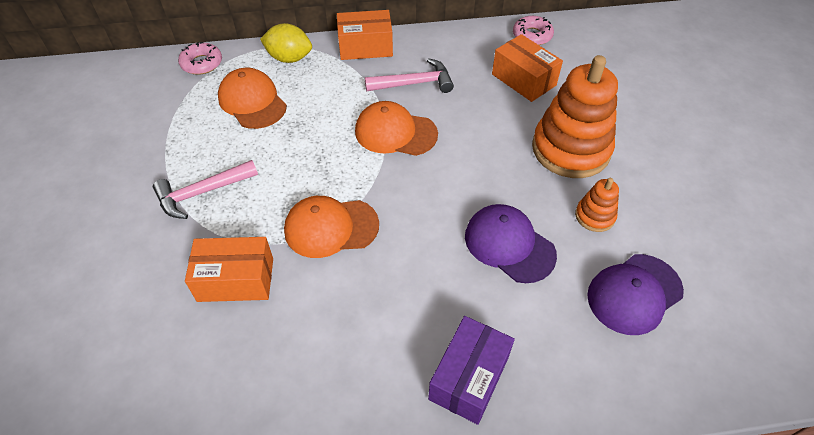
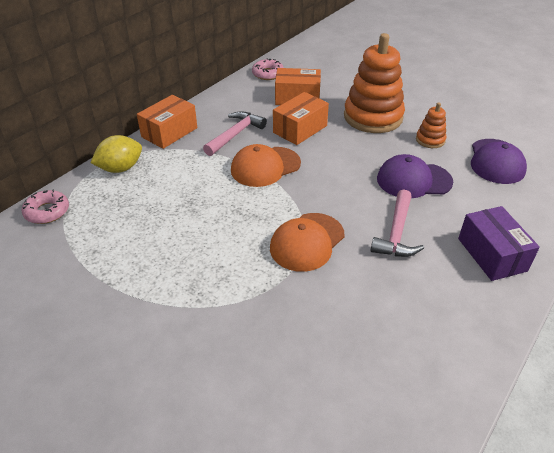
camera: 45 degrees left, 10 degrees down
pink hammer [153,160,258,219] -> pink hammer moved to [371,190,424,257]
orange box [185,237,273,302] -> orange box moved to [273,92,329,145]
orange cap [218,68,287,129] -> none

